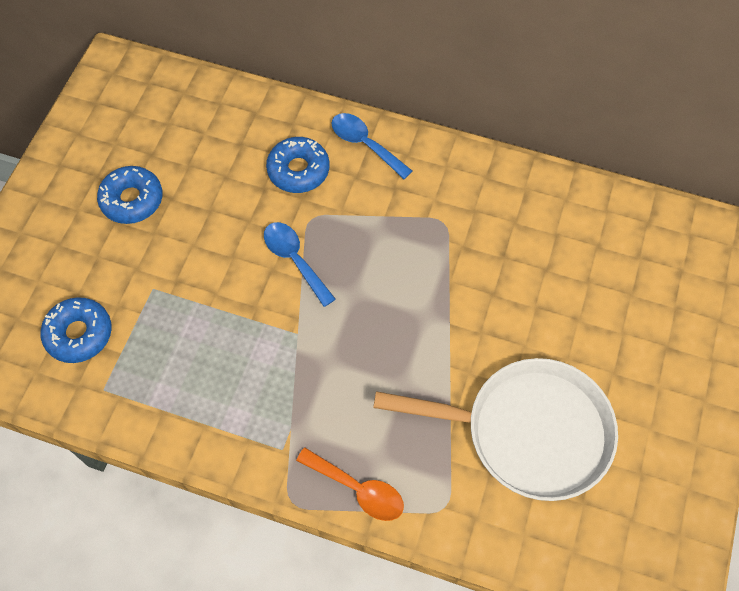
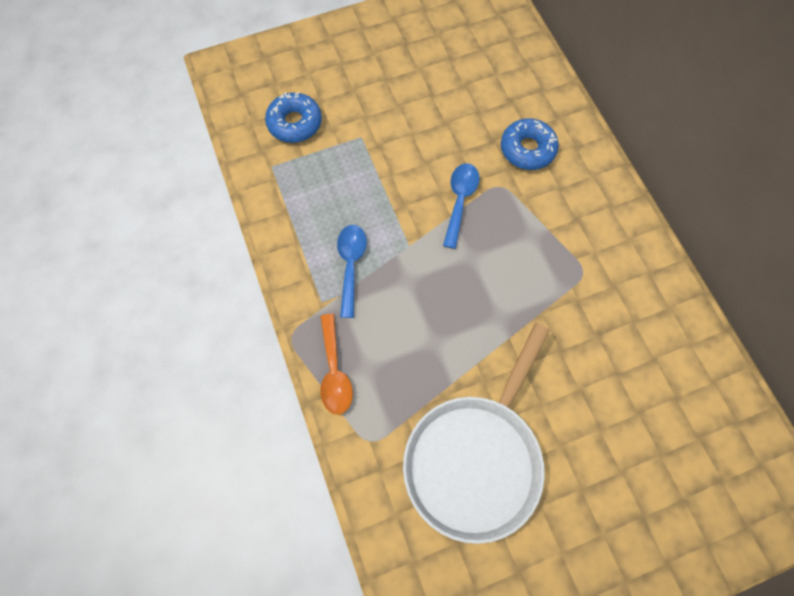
camera: 50 degrees right, 5 degrees up
blue donut [97,166,163,224] -> none
blue spoon [332,113,412,179] -> blue spoon moved to [337,225,367,318]
white pan [373,358,618,501] -> white pan turned 60 degrees clockwise [403,323,550,544]

